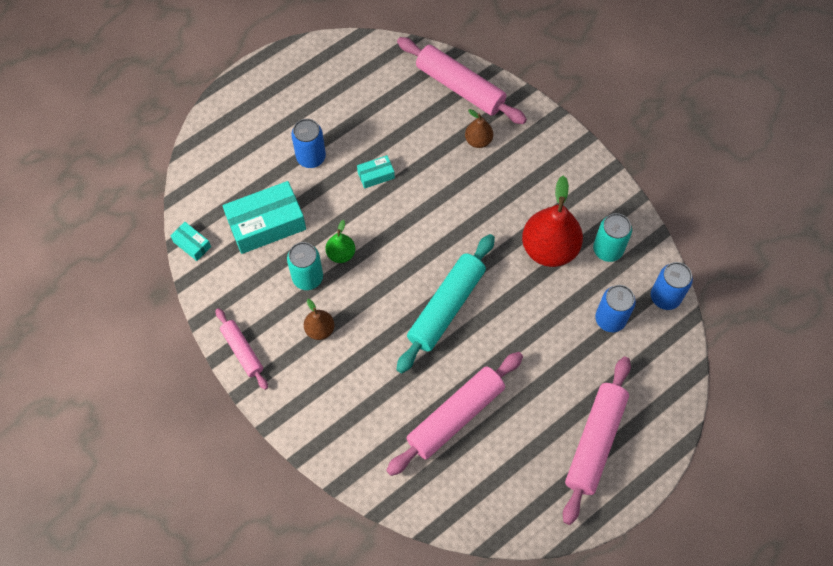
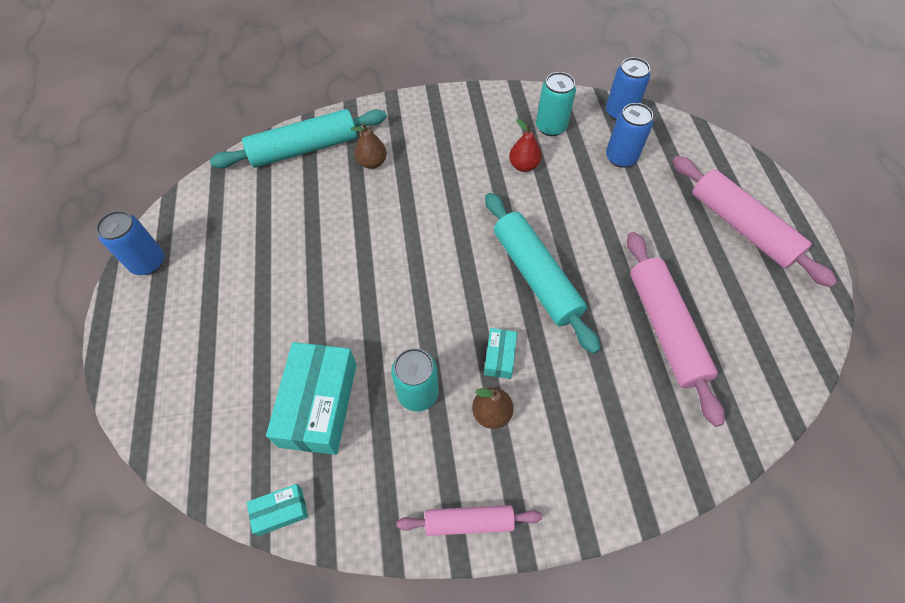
camera: 60 degrees left, 5 degrees down
blue can [291,119,326,168] -> blue can moved to [96,211,164,275]
green pear [326,220,355,263] -> none
turquoise box [357,155,395,189] -> turquoise box moved to [484,328,517,379]
pink rolling pin [397,37,527,124] -> turquoise rolling pin [210,109,387,168]
red pear [522,175,583,267] -> red pear [509,119,541,172], size x0.50

